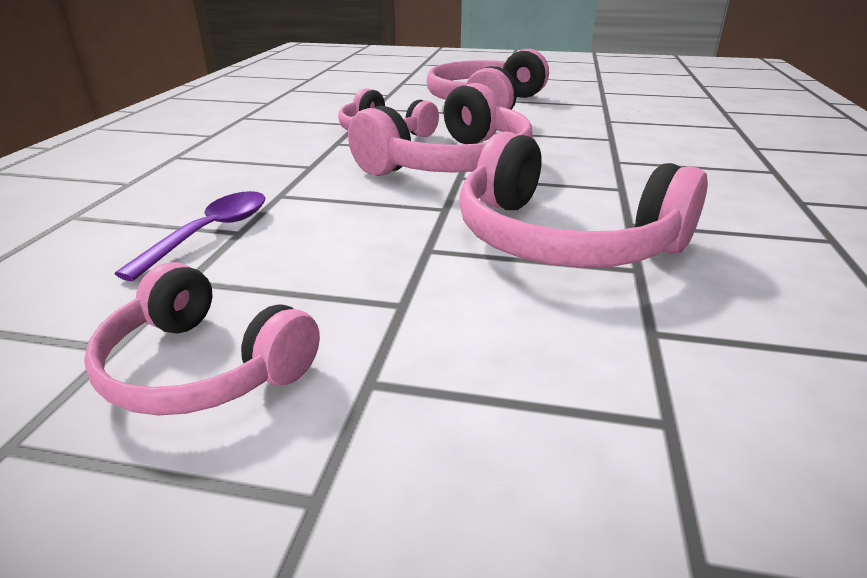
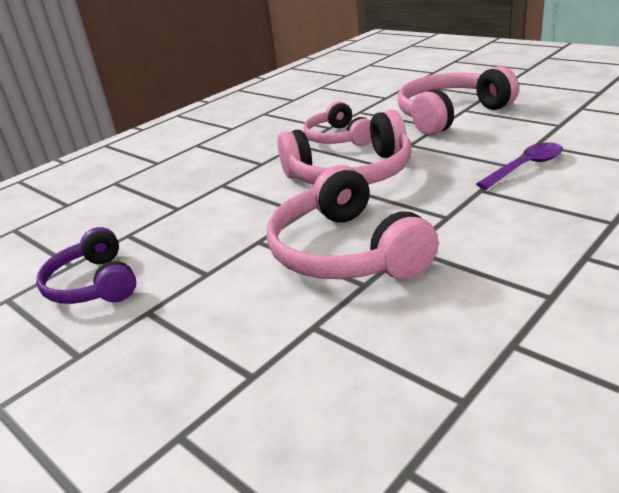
camera: 35 degrees right, 0 degrees up
pink headphones [84,262,320,415] -> purple headphones [36,227,136,304]
purple spoon [114,191,265,281] -> purple spoon moved to [476,142,563,189]

